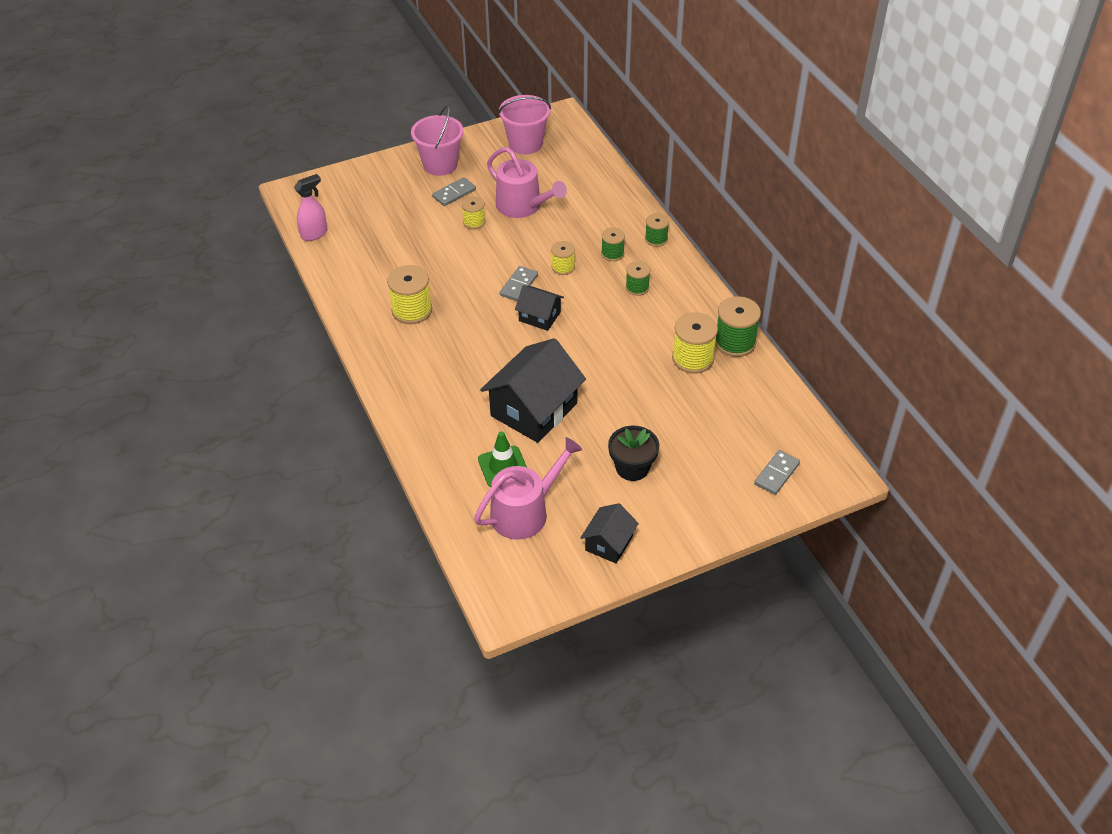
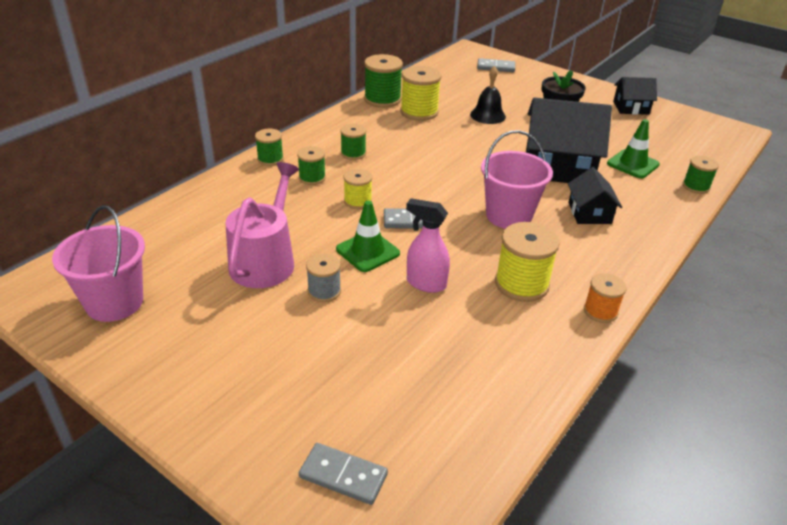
camera: 120 degrees left, 10 degrees down
pink spray bottle [294,174,328,241] -> pink spray bottle moved to [406,198,450,293]
pink bucket [411,105,463,176] -> pink bucket moved to [481,130,553,229]
grey domino [432,177,476,206] -> grey domino moved to [299,443,388,505]
yellow spool [462,196,486,230] -> grey spool [306,254,341,302]
pink watering can [474,437,583,540] -> none
black house [515,285,564,331] -> black house moved to [568,167,622,224]
none -> green traffic cone [336,201,400,272]
none -> black bell [470,66,506,124]
none -> orange spool [584,273,626,323]
none -> green spool [683,156,719,194]

